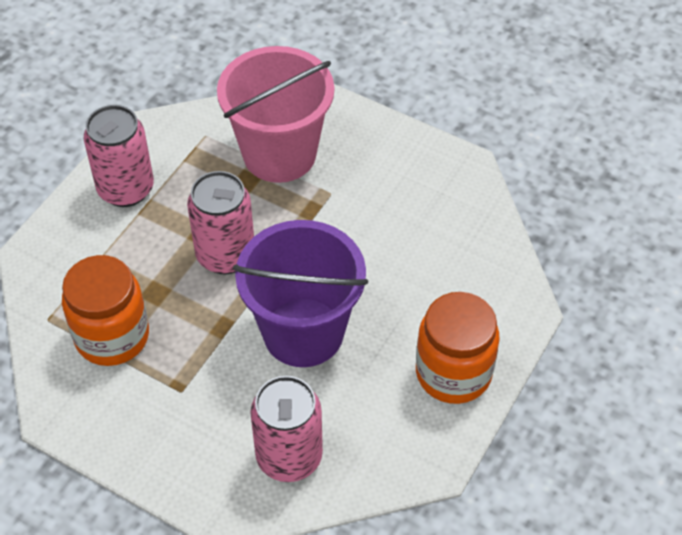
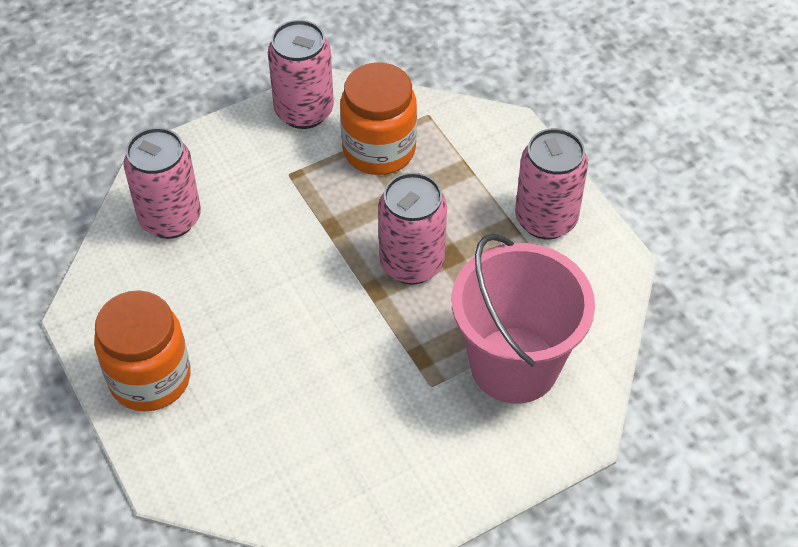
camera: 120 degrees right, 0 degrees up
purple bucket [233,220,368,367] -> none
none -> pink can [268,20,334,129]

